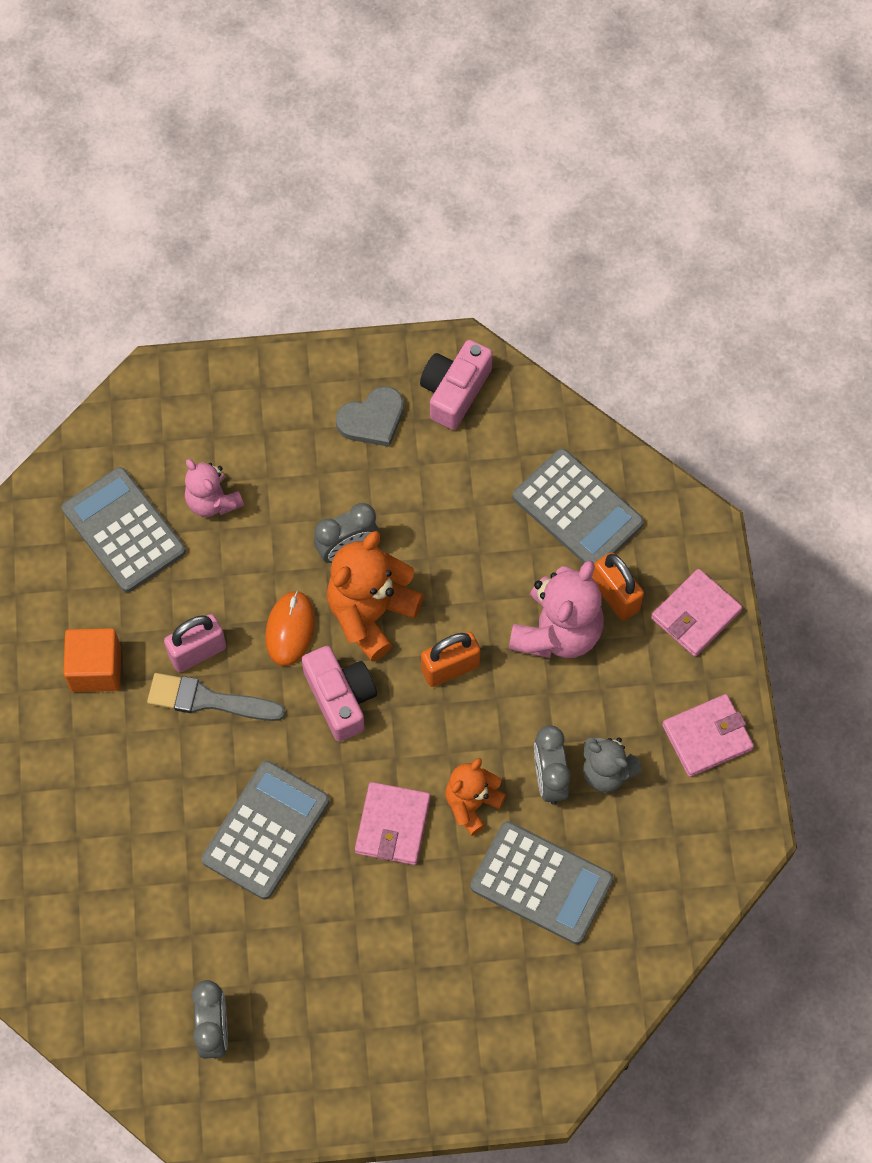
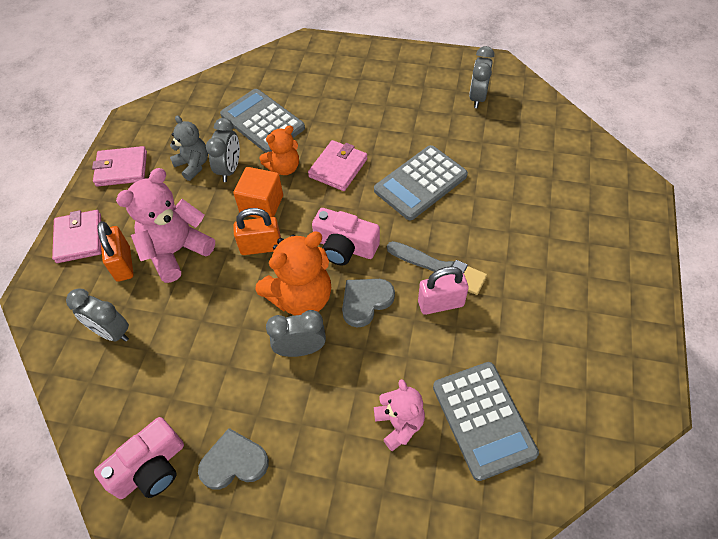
camera: 160 degrees left, 10 degrees down
orange cube [63,628,121,692] -> orange cube moved to [233,167,283,218]
orange mouse [265,591,315,666] -> grey heart [342,279,395,328]
pink camera [302,646,377,742] -> pink camera turned 60 degrees counterclockwise [312,208,380,265]
grey calculator [513,448,644,564] -> grey clock [66,288,129,342]
pink wallet [651,569,743,657] -> pink wallet turned 75 degrees counterclockwise [52,210,101,263]

